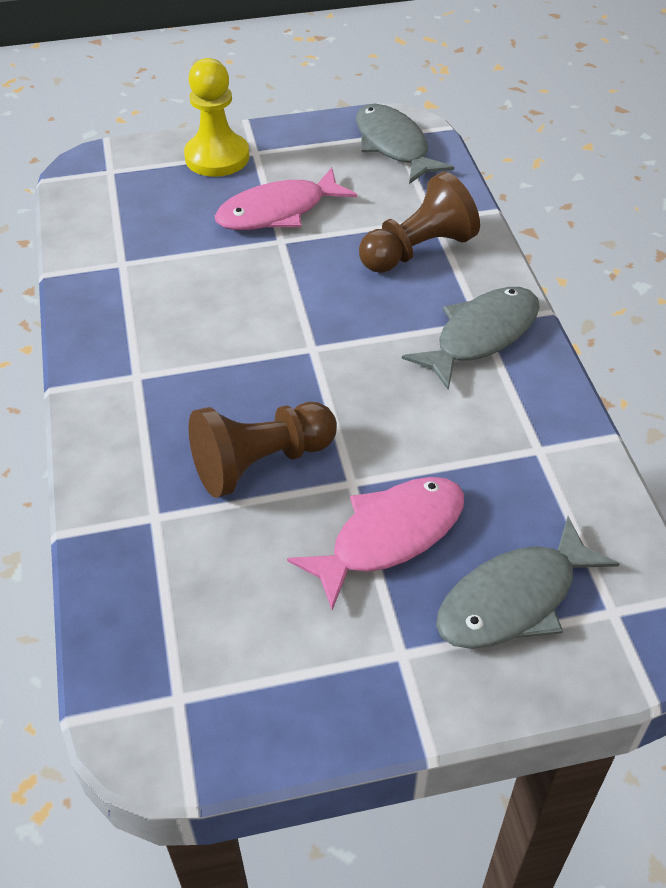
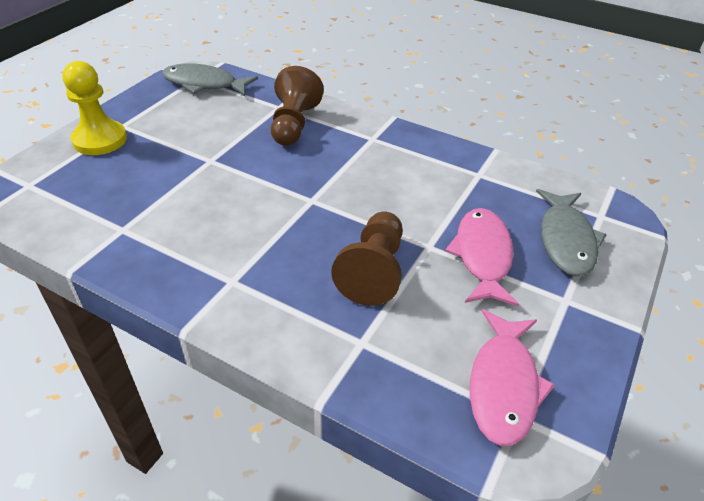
camera: 50 degrees left, 5 degrees down
pink fish [215,167,357,230] -> pink fish moved to [470,309,555,446]
grey fish [402,287,540,390] -> none

